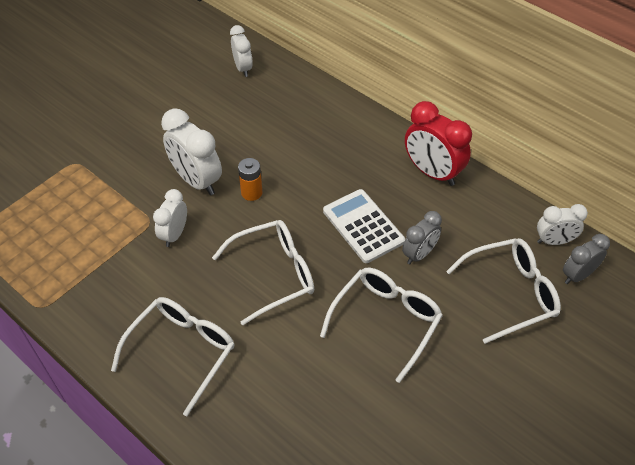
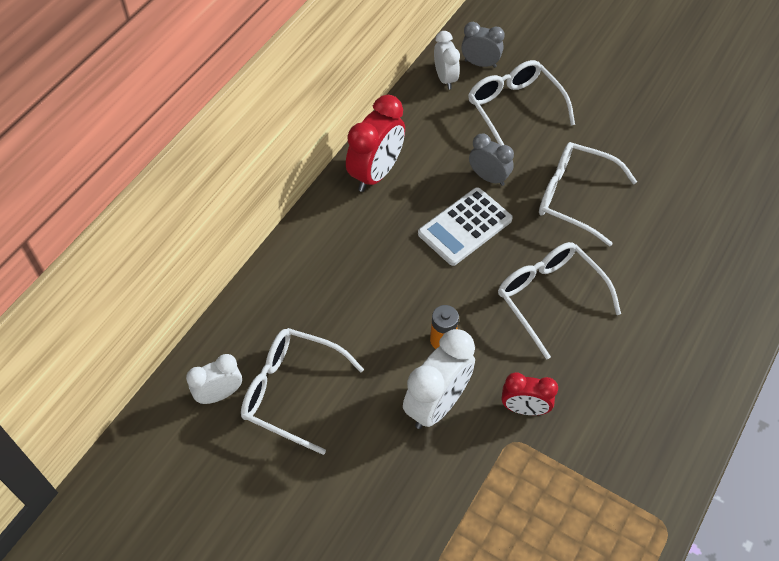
camera: 100 degrees left, 5 degrees up
white glasses [111,297,235,416] -> white glasses moved to [241,328,364,455]
white clock [153,189,187,247] -> red clock [502,372,558,415]
grey clock [563,234,610,284] -> grey clock turned 150 degrees clockwise [461,22,505,68]

